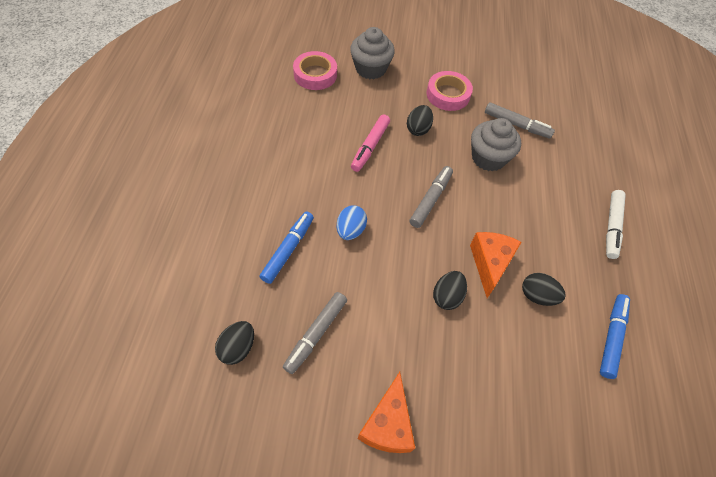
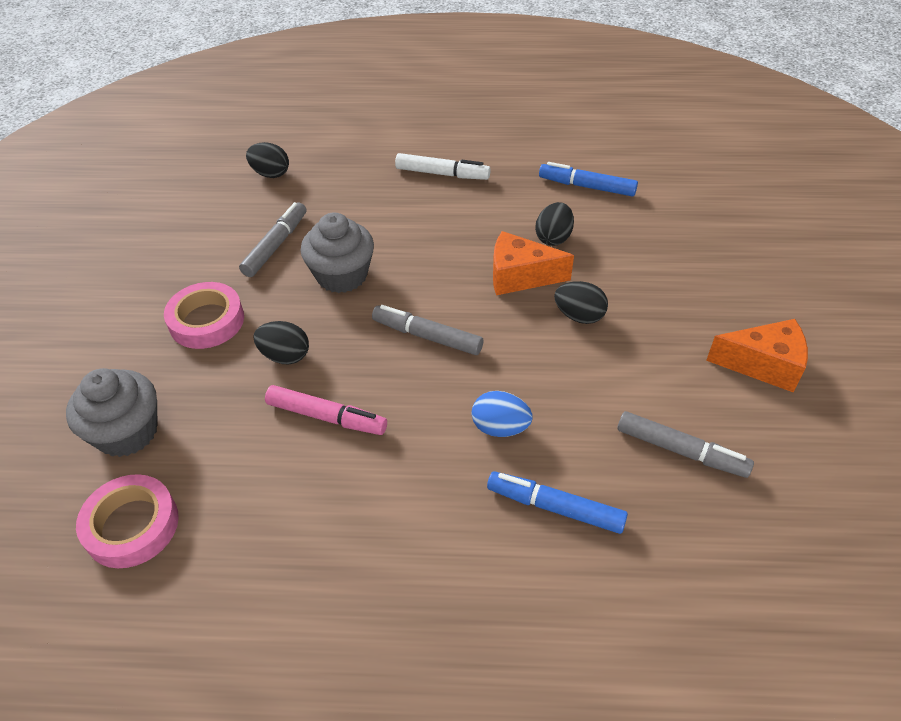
camera: 90 degrees left, 10 degrees down
black egg [215,321,254,365] -> black egg moved to [246,142,289,178]

